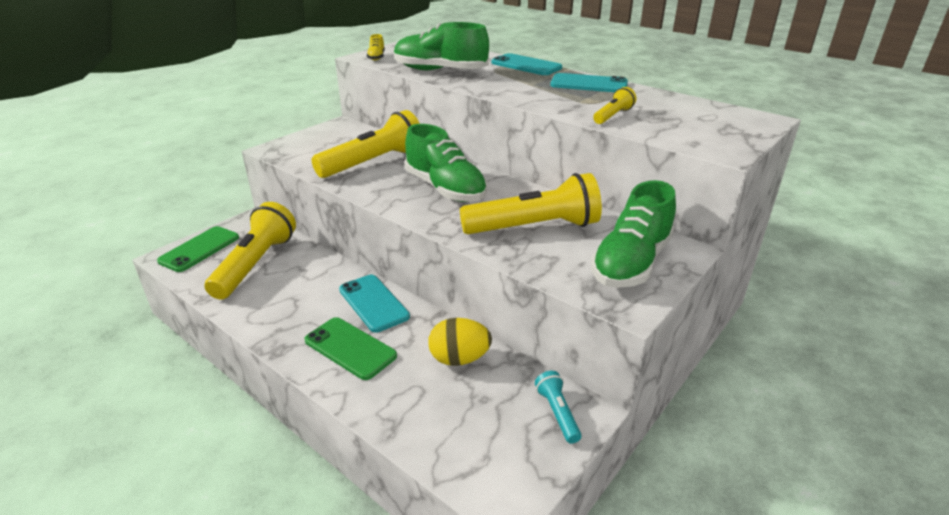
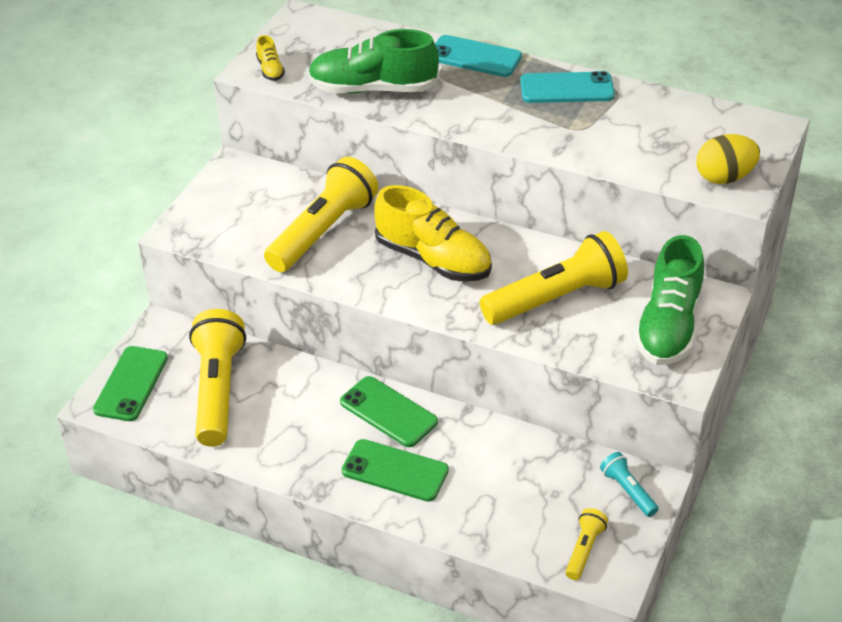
camera: 15 degrees left, 10 degrees up
turquoise phone [339,275,410,333] -> green phone [340,376,438,447]
green shoe [405,124,487,202] -> yellow shoe [374,185,492,282]
yellow egg [428,318,492,366] -> yellow egg moved to [696,134,760,184]
yellow flashlight [593,87,636,124] -> yellow flashlight moved to [565,508,608,580]

